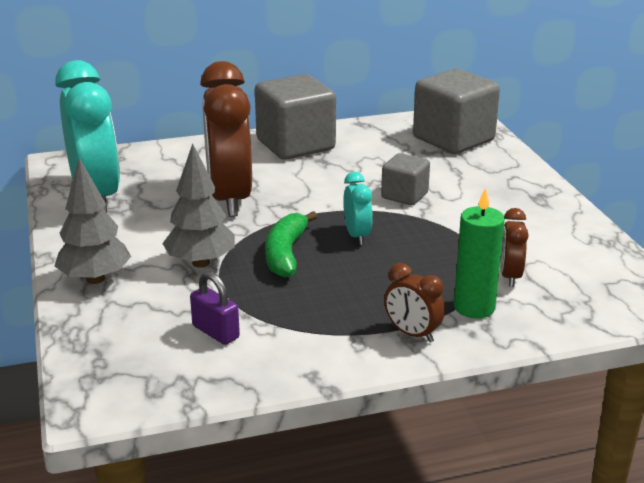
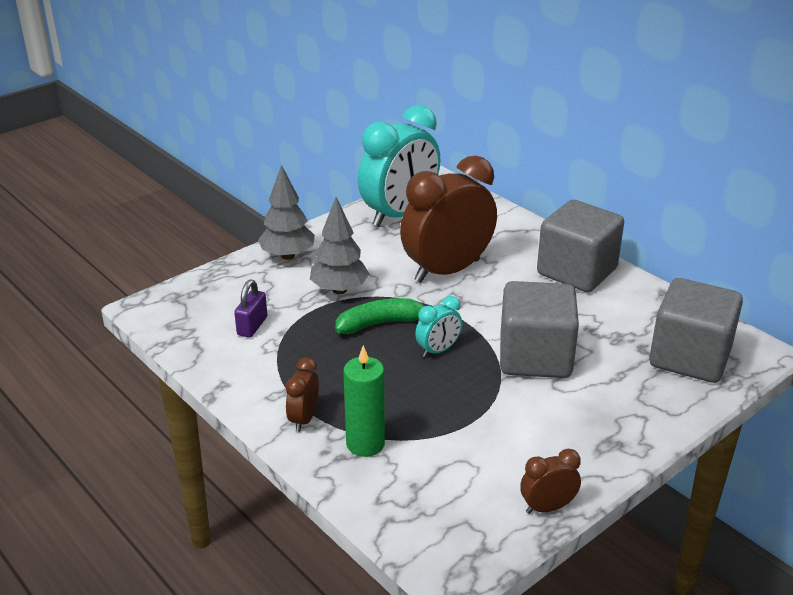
camera: 65 degrees right, 5 degrees up
grey cube [381,153,430,205] -> grey cube [500,281,579,378], size x1.86
brown clock [500,208,529,287] -> brown clock moved to [520,449,581,514]

